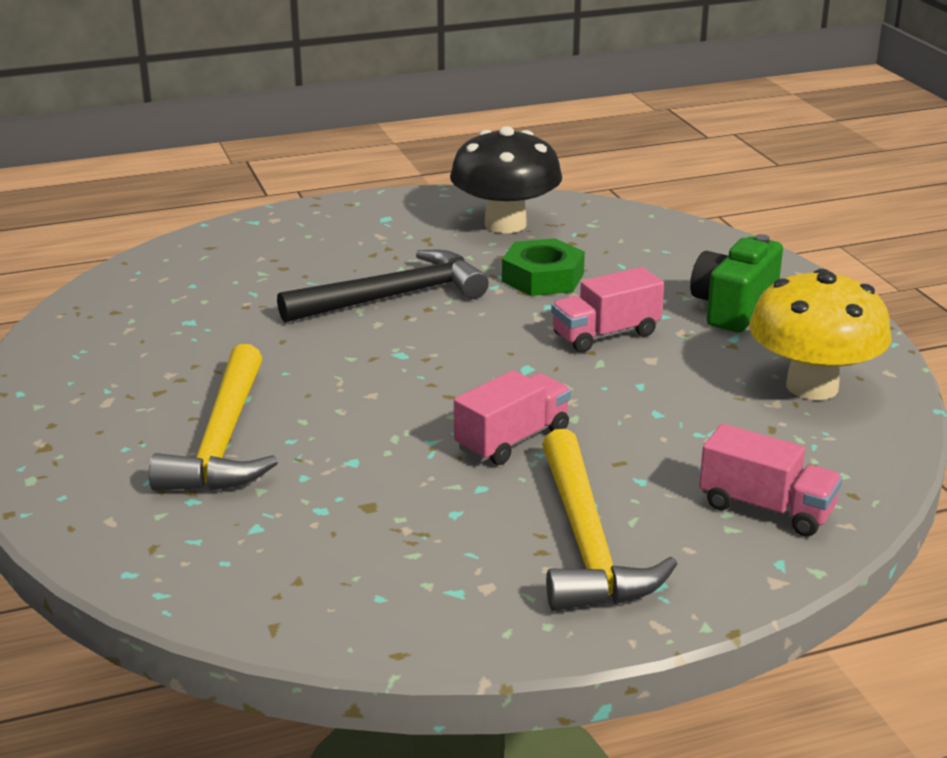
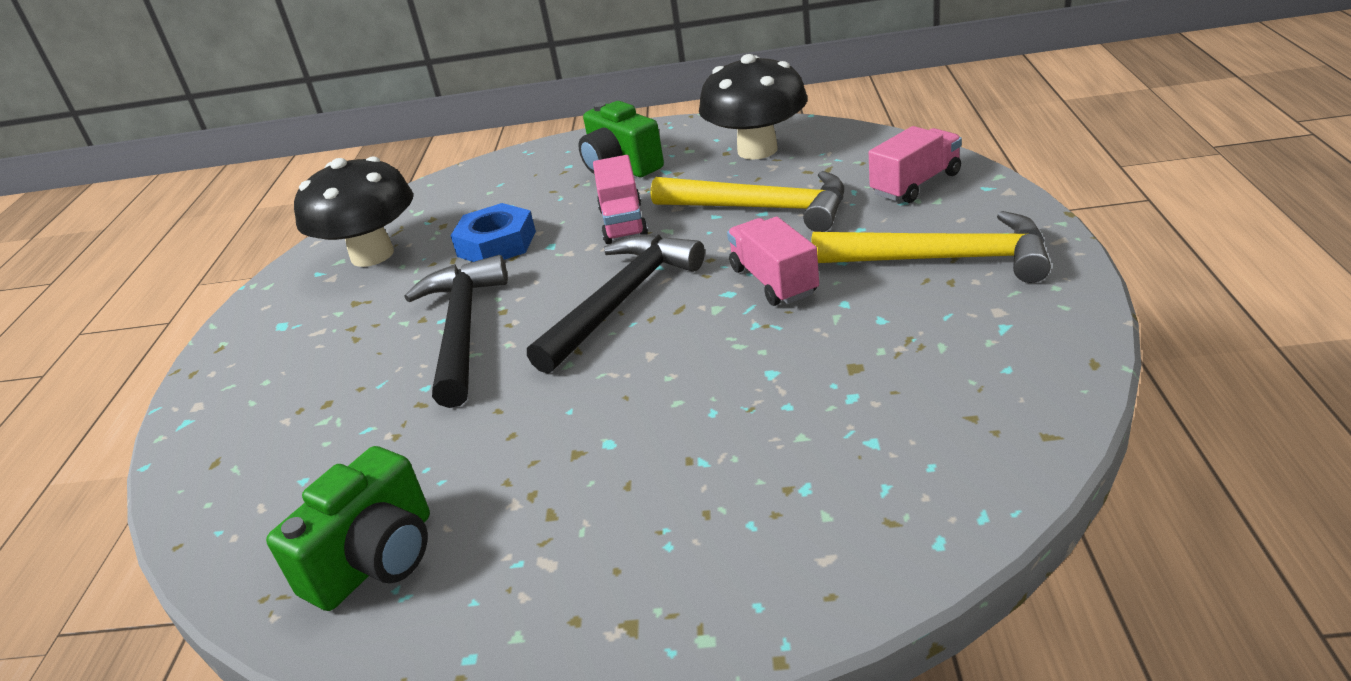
camera: 65 degrees left, 5 degrees up
yellow hammer [149,344,278,491] -> yellow hammer moved to [650,171,844,232]
green nut [502,238,585,296] -> blue nut [450,203,536,262]
yellow mushroom [749,269,891,400] -> black mushroom [699,54,808,160]
none -> green camera [266,446,430,611]
none -> black hammer [527,234,705,374]

